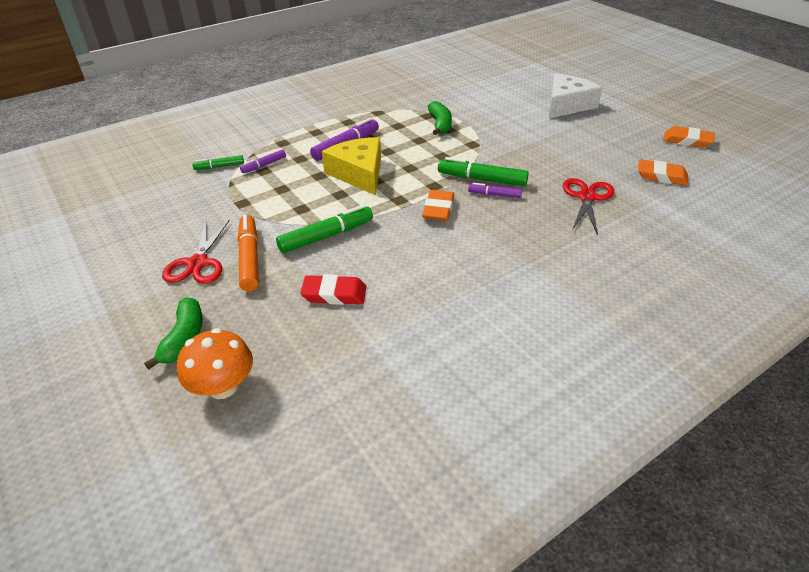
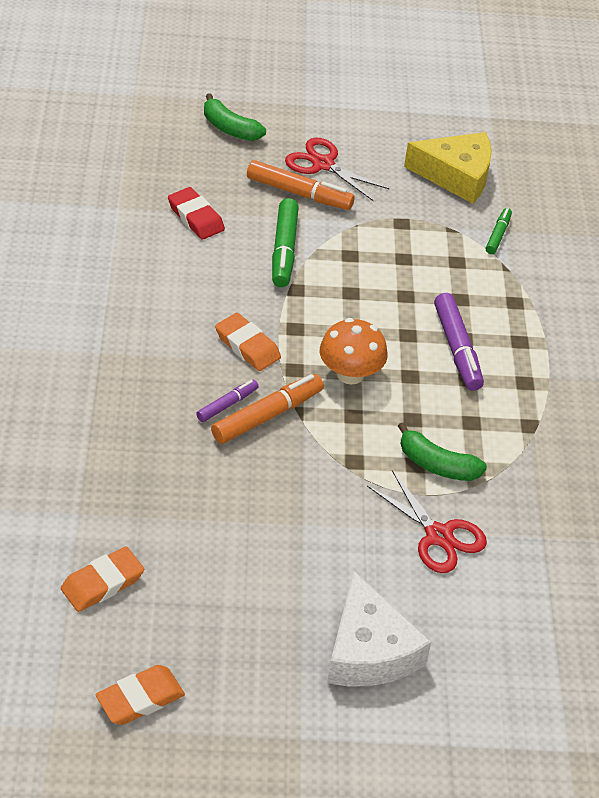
camera: 120 degrees right, 5 degrees up
orange mushroom [177,328,253,399] -> orange mushroom moved to [320,318,388,385]
purple marker [240,149,286,173] -> none
red eraser [300,274,367,305] -> red eraser turned 75 degrees counterclockwise [168,187,225,240]
yellow cheese [322,137,381,195] -> yellow cheese moved to [404,132,492,204]
green marker [438,157,529,186] -> orange marker [211,374,324,444]
red scissors [563,178,614,235] -> red scissors moved to [367,470,487,573]

